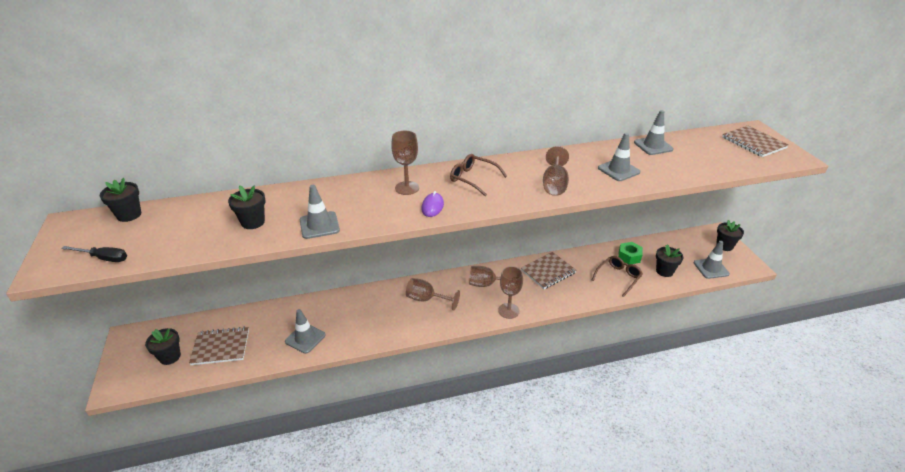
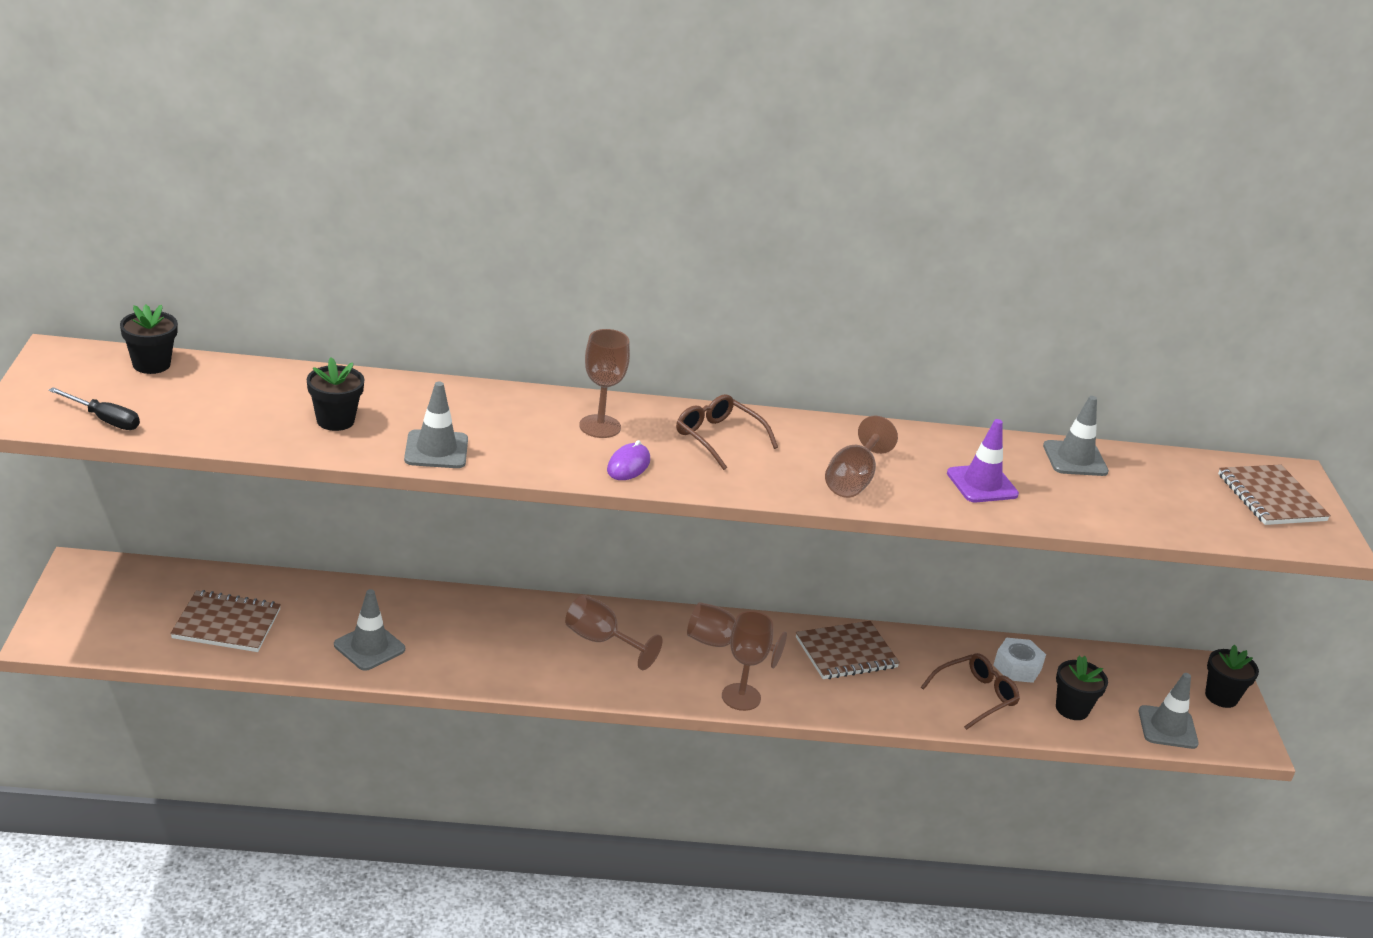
camera: 10 degrees right, 5 degrees down
black flower pot [145,328,181,365] -> none
grey traffic cone [598,133,640,181] -> purple traffic cone [947,419,1019,502]
green nut [618,242,643,265] -> white nut [993,638,1046,683]

